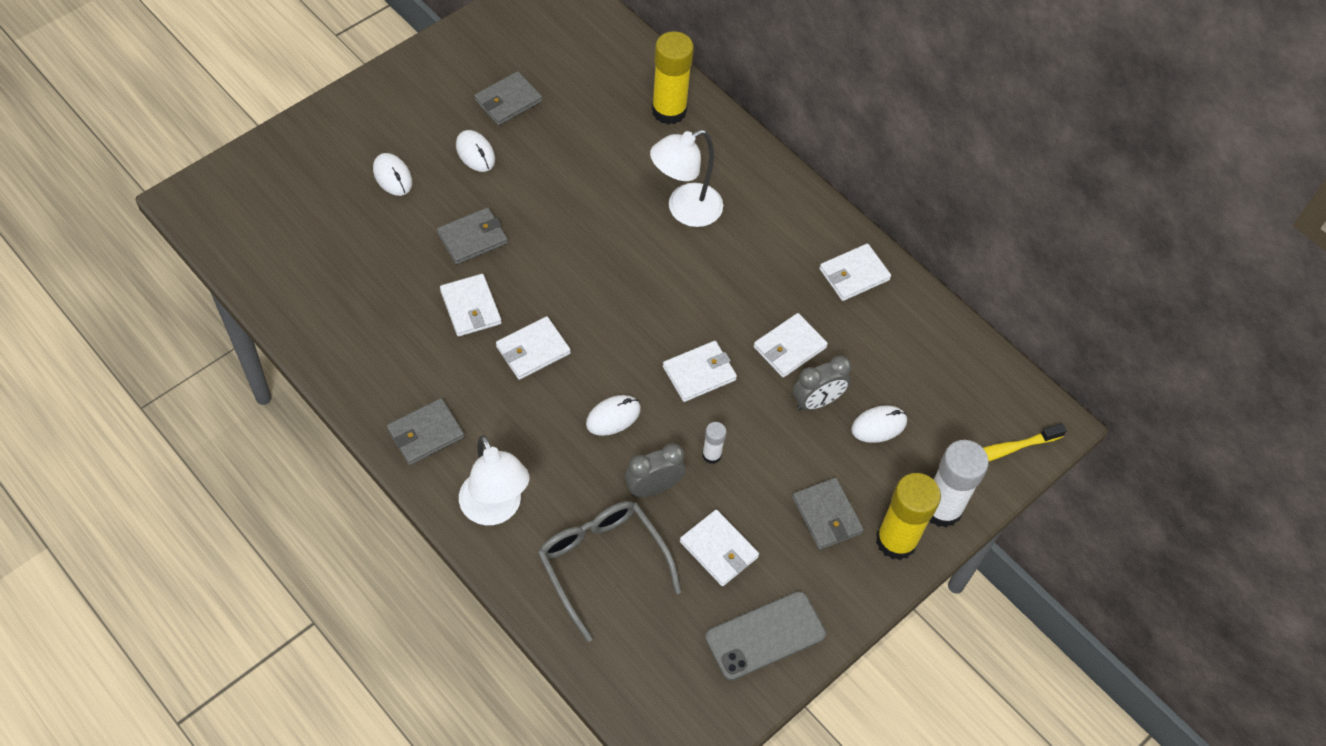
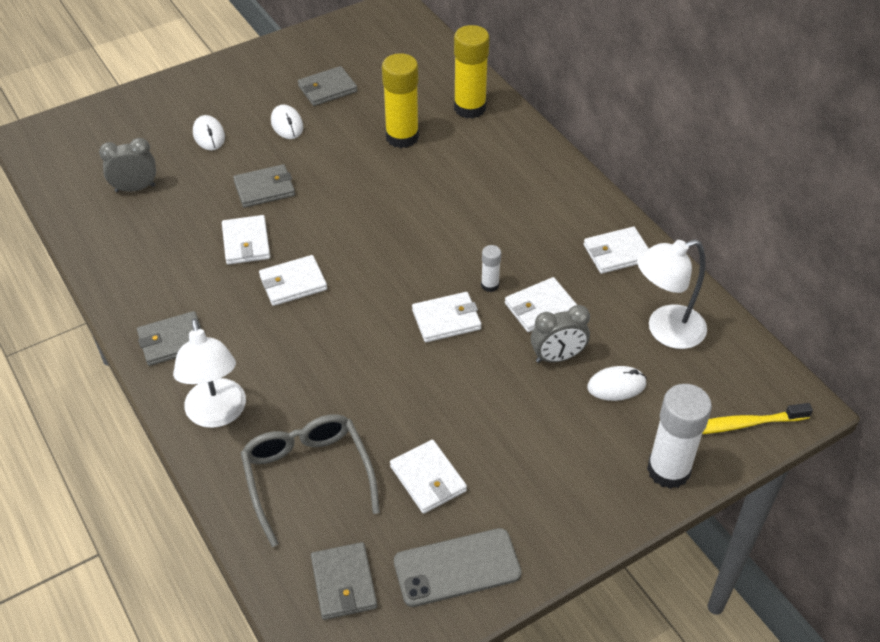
camera: 15 degrees right, 10 degrees down
white mouse [586,395,641,436] -> none
grey clock [625,443,685,497] -> grey clock moved to [99,138,156,192]
white lamp [650,130,723,227] -> white lamp moved to [637,240,707,349]
white glue stick [702,422,726,464] -> white glue stick moved to [481,245,501,292]
grey wallet [792,477,864,550] -> grey wallet moved to [311,542,377,620]
yellow glue stick [876,473,941,560] -> yellow glue stick moved to [382,53,419,148]

